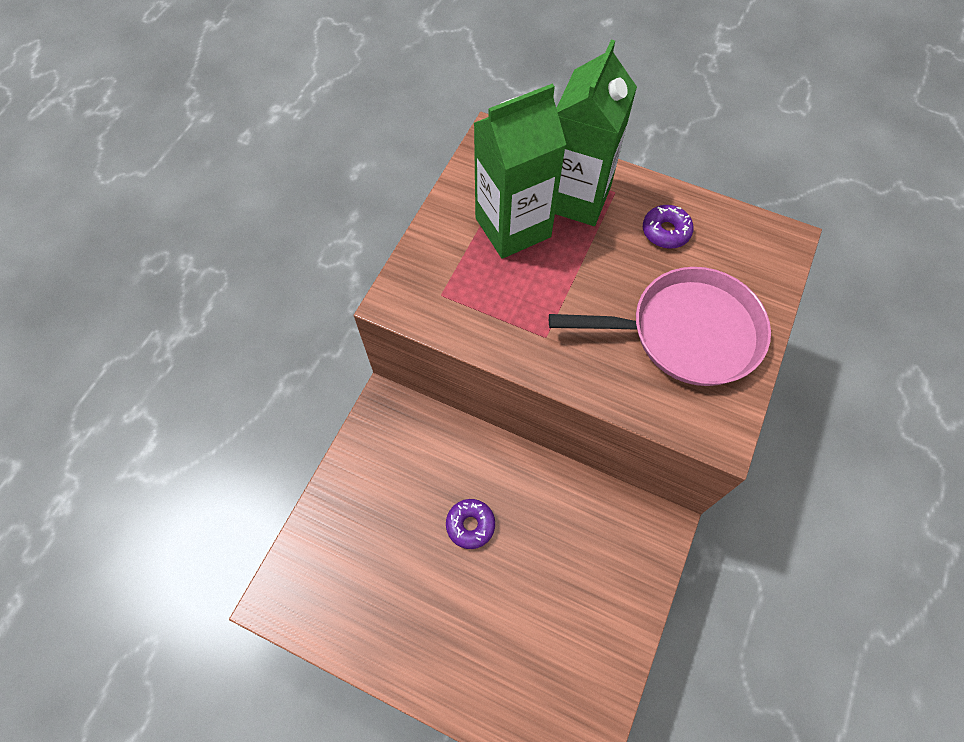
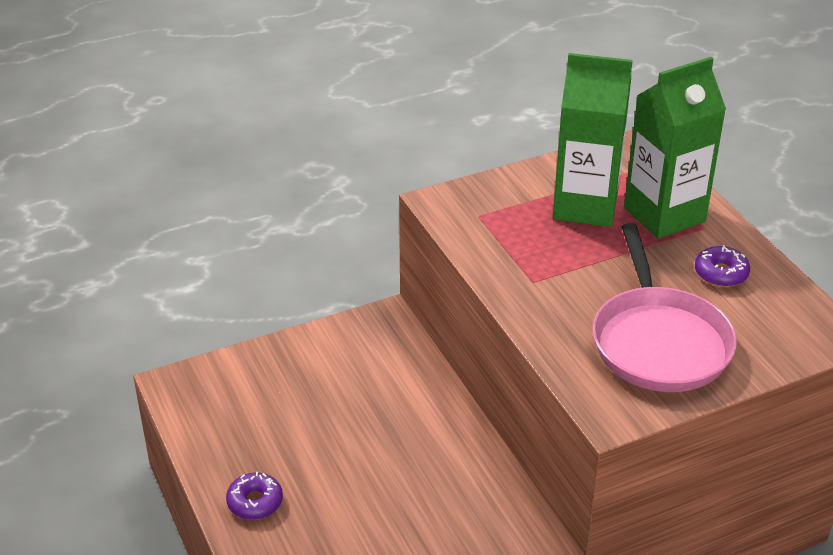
camera: 40 degrees right, 25 degrees down
purple donut [446,499,495,549] -> purple donut moved to [226,472,283,520]
pink pan [549,267,771,386] -> pink pan turned 45 degrees clockwise [592,223,737,392]

